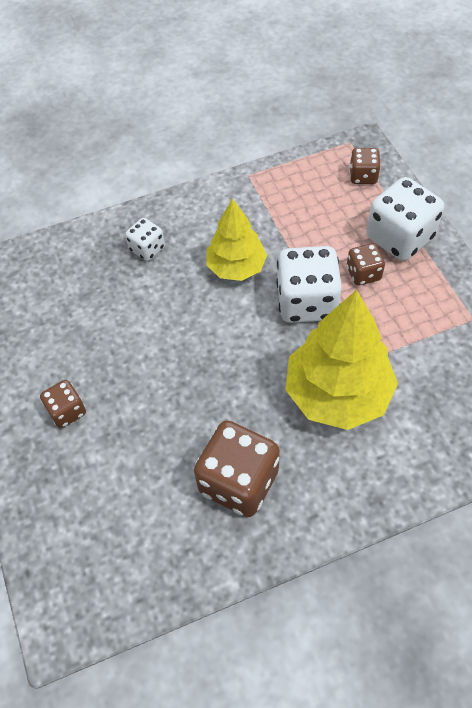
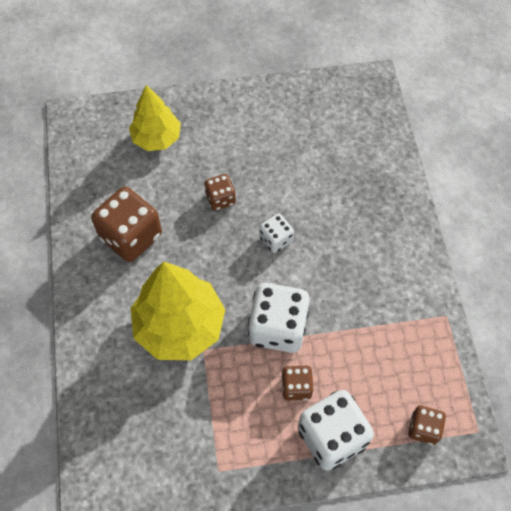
camera: 100 degrees right, 5 degrees up
brown dice [40,380,86,428] -> brown dice moved to [204,174,236,211]
white dice [125,218,165,261] -> white dice moved to [260,214,294,253]
yellow tree [206,198,267,281] -> yellow tree moved to [129,85,181,151]

